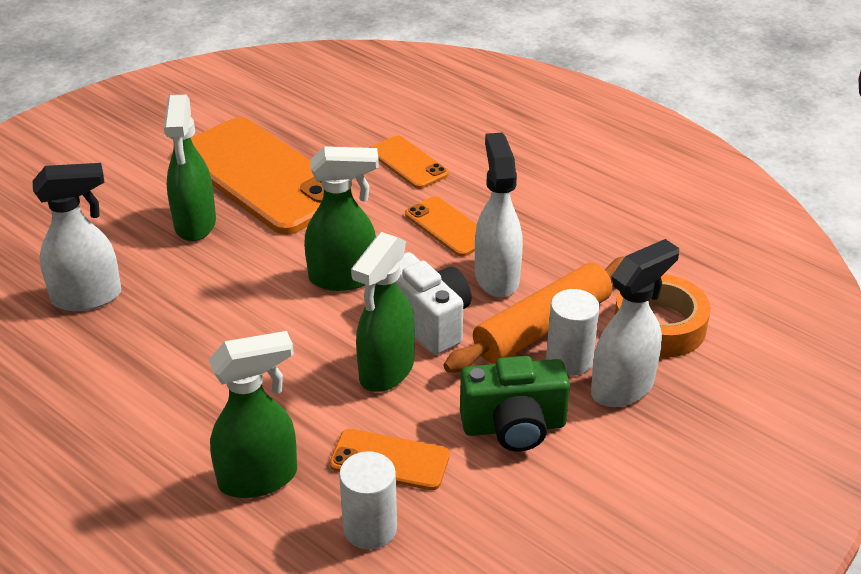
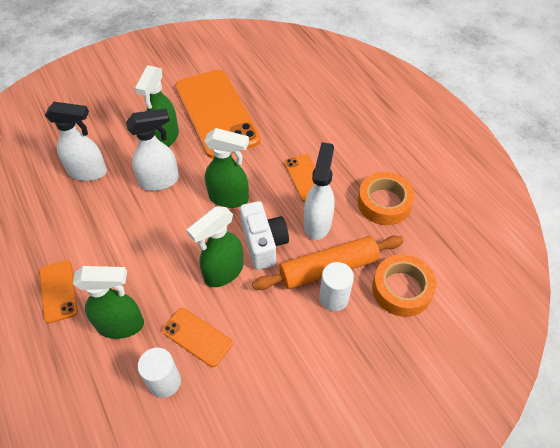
camera: 20 degrees right, 15 degrees up
orange phone [370,136,449,189] -> orange phone moved to [39,260,78,323]
green camera [460,356,570,451] -> none
white spray bottle [591,239,679,407] -> white spray bottle moved to [126,108,179,191]
none -> orange tape [358,172,415,225]

